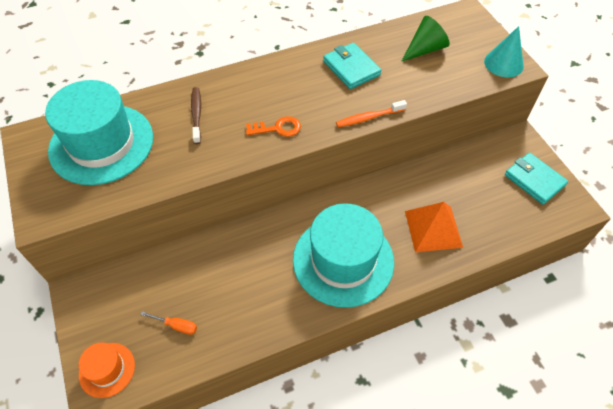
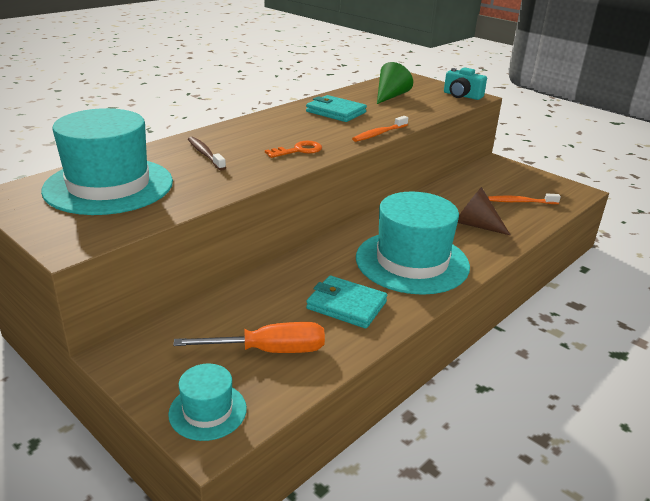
camera: 25 degrees left, 25 degrees down
orange hat [79,342,135,398] -> turquoise hat [168,364,247,441]
orange screwdriver [140,311,197,335] -> orange screwdriver [173,322,325,353], size x1.92
orange pyramid [405,202,463,252] -> brown cone [458,187,510,235]
turquoise cone [484,26,524,77] -> turquoise camera [444,67,487,100]
turquoise wallet [505,153,568,205] -> turquoise wallet moved to [306,276,387,328]
none -> orange toothbrush [488,194,561,204]

